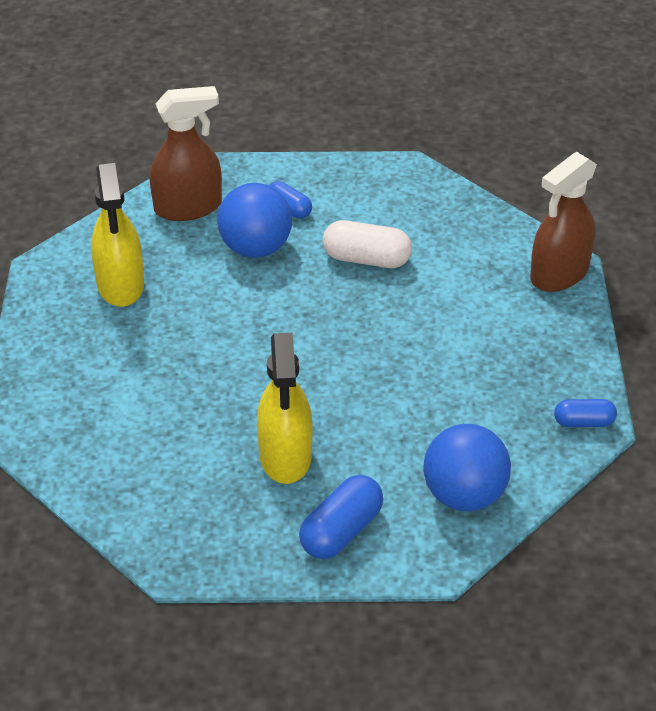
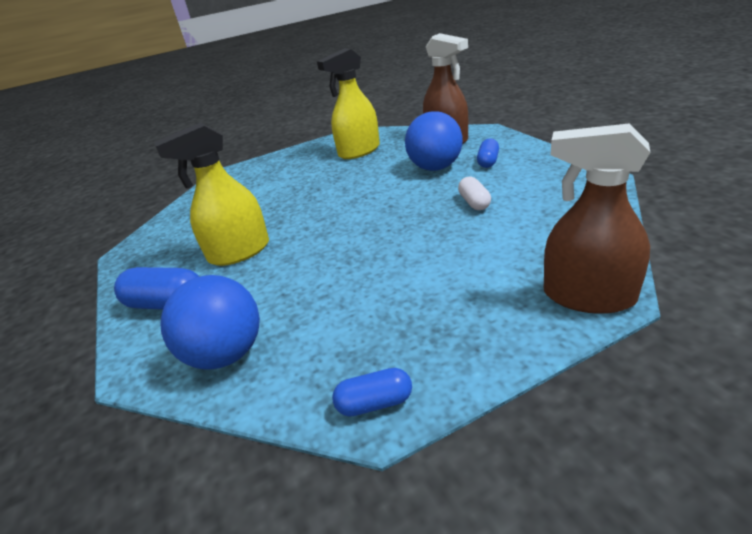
camera: 70 degrees right, 10 degrees down
white capsule [323,220,412,268] -> white capsule [458,177,491,210], size x0.63
blue capsule [554,399,617,427] -> blue capsule turned 75 degrees counterclockwise [332,368,412,417]

